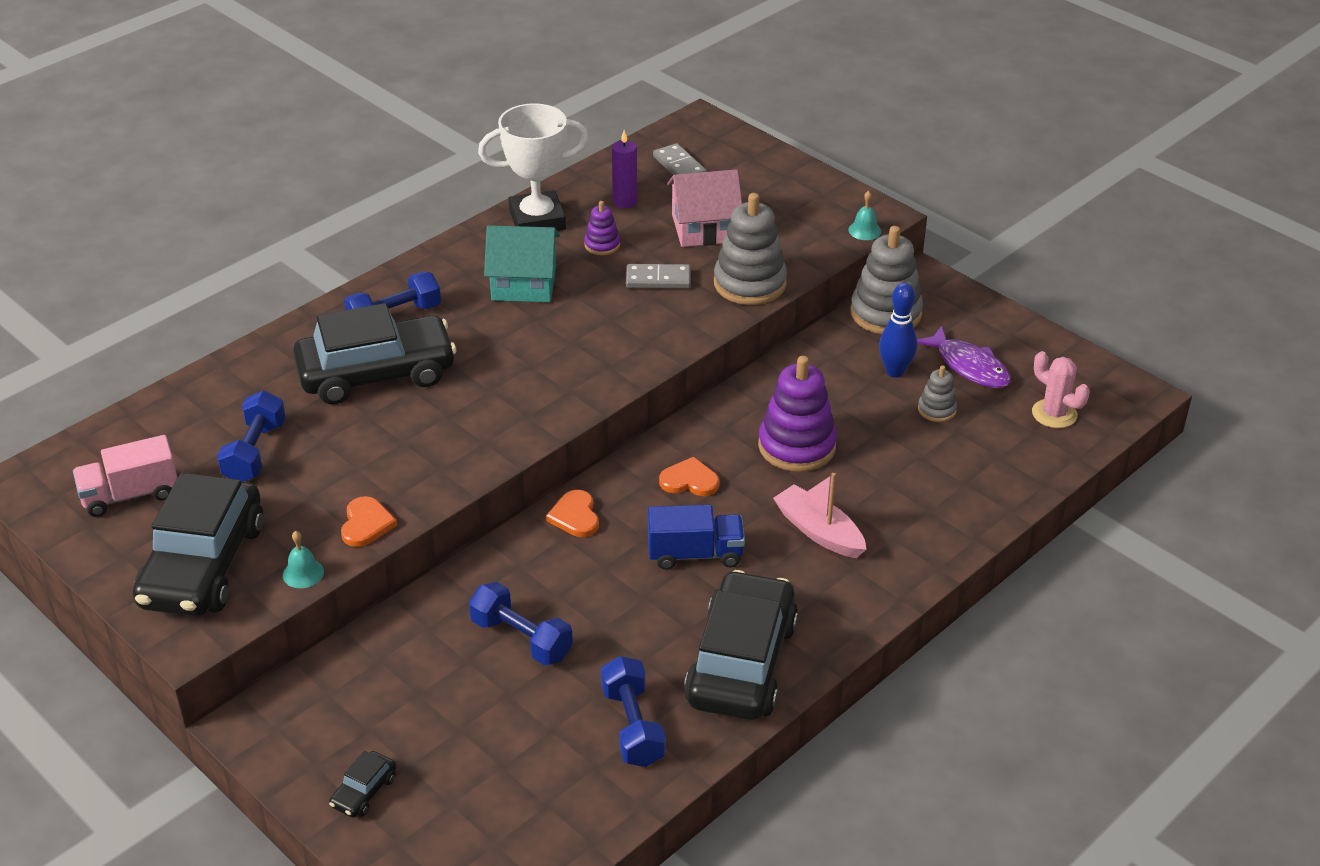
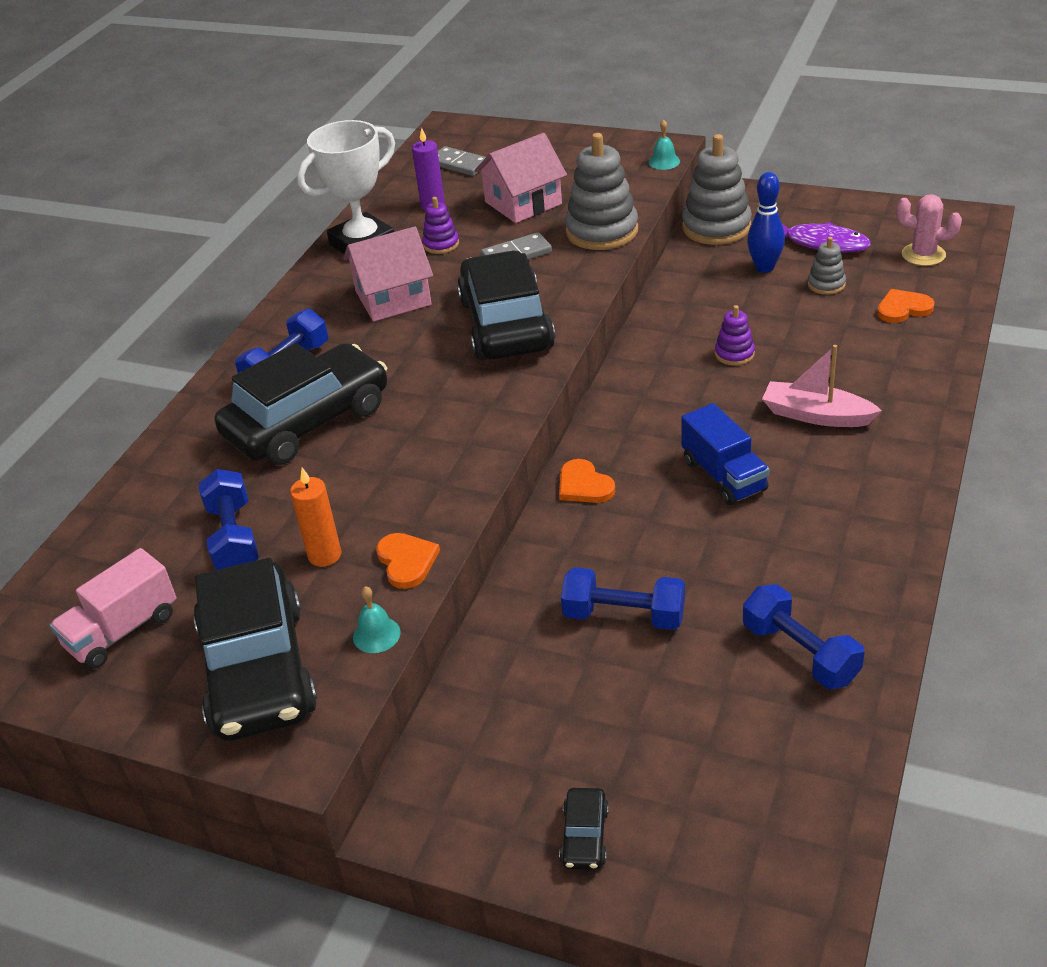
camera: 20 degrees left, 0 degrees up
turquoise house [484,225,560,302] -> pink house [343,226,433,322]
blue truck [648,505,745,570] -> blue truck turned 90 degrees clockwise [681,403,769,505]
orange heart [659,457,719,496] -> orange heart moved to [877,289,935,323]
black car [684,570,798,720] -> black car moved to [457,251,555,360]
purple stacking toy [758,356,837,472] -> purple stacking toy [715,305,755,366], size x0.50
none -> orange candle [290,468,341,567]

